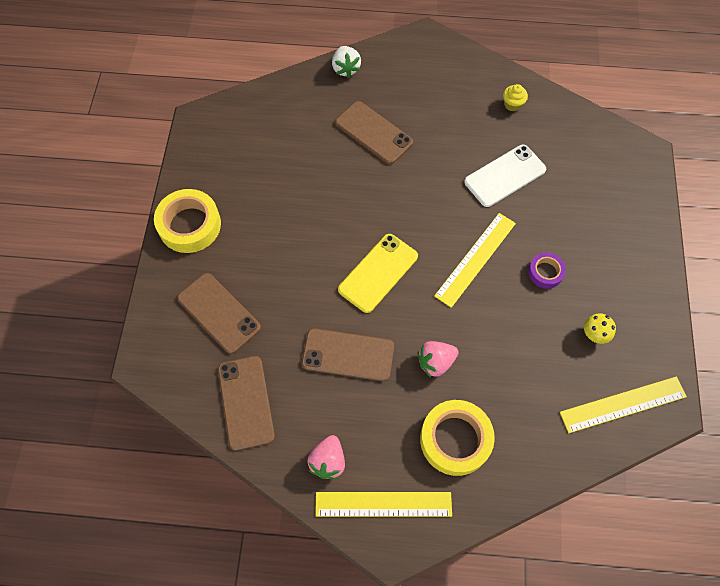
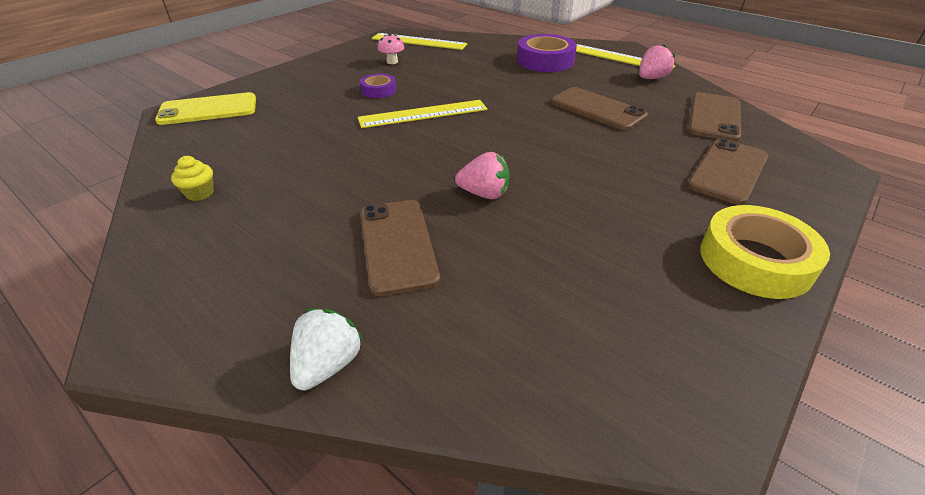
camera: 145 degrees left, 25 degrees down
brown phone [177,273,261,354] -> brown phone turned 45 degrees clockwise [687,138,768,205]
yellow phone [338,234,418,313] -> yellow phone moved to [155,92,256,125]
pink strawberry [417,341,459,378] -> pink strawberry moved to [455,152,510,199]
yellow tape [420,400,495,476] -> purple tape [517,34,577,72]
white phone [464,145,546,207] -> none
yellow mushroom [584,313,616,344] -> pink mushroom [378,33,404,64]

